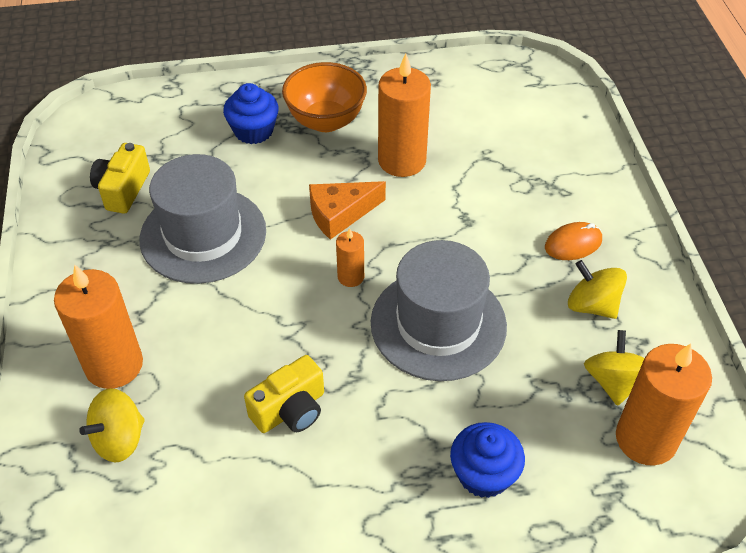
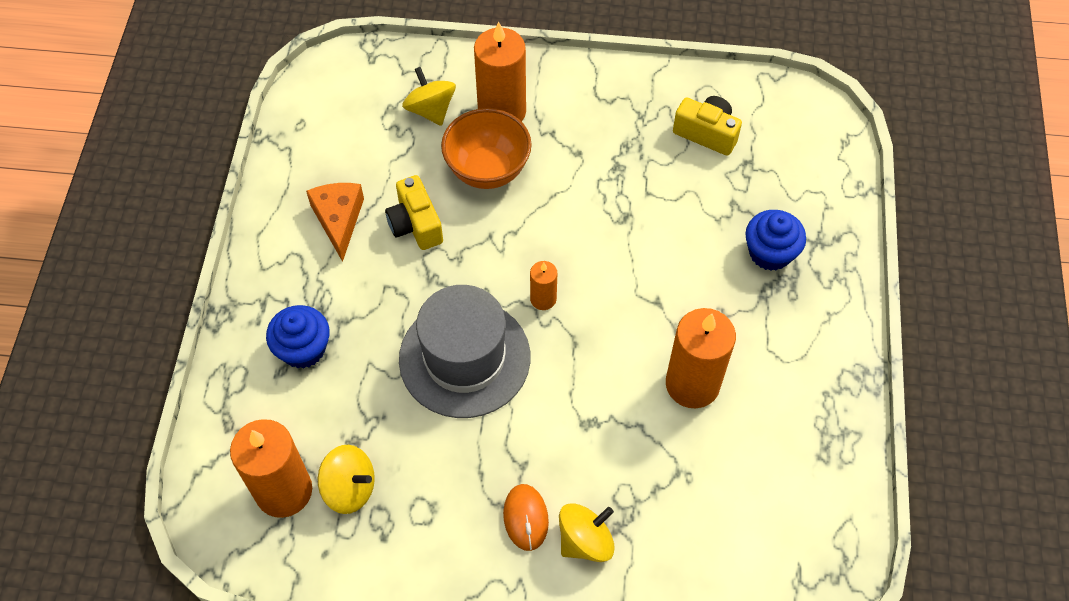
camera: 105 degrees right, 10 degrees up
grey hat [139,154,266,284] -> none
orange bowl [282,62,367,132] -> orange bowl moved to [441,108,532,189]
orange cheese [309,181,386,240] -> orange cheese moved to [306,183,364,262]
yellow spinning top [568,260,627,319] -> yellow spinning top moved to [559,503,615,562]

